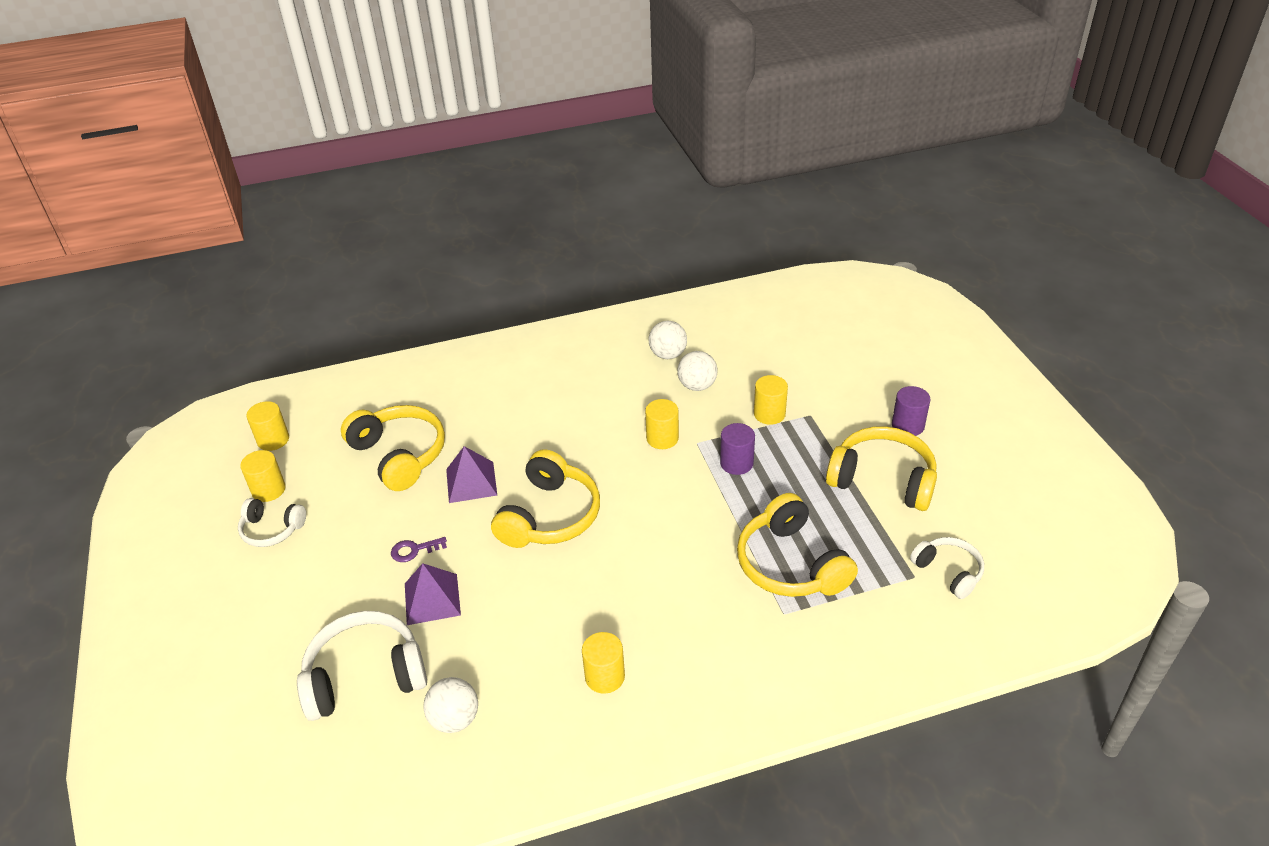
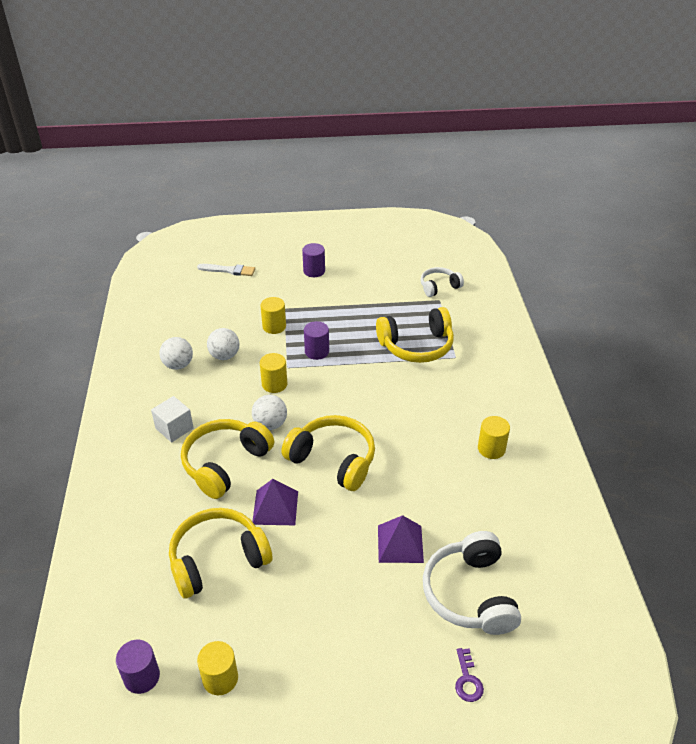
camera: 80 degrees left, 0 degrees up
white headphones [238,498,306,547] -> none
yellow cylinder [246,401,289,451] -> purple cylinder [116,640,160,694]
purple key [391,537,447,562] -> purple key moved to [455,648,484,702]
white ball [423,677,478,733] -> white ball moved to [252,395,287,430]
yellow headphones [826,426,937,511] -> yellow headphones moved to [181,419,274,499]
none -> white cube [151,396,194,442]
none -> white brush [197,264,255,276]

